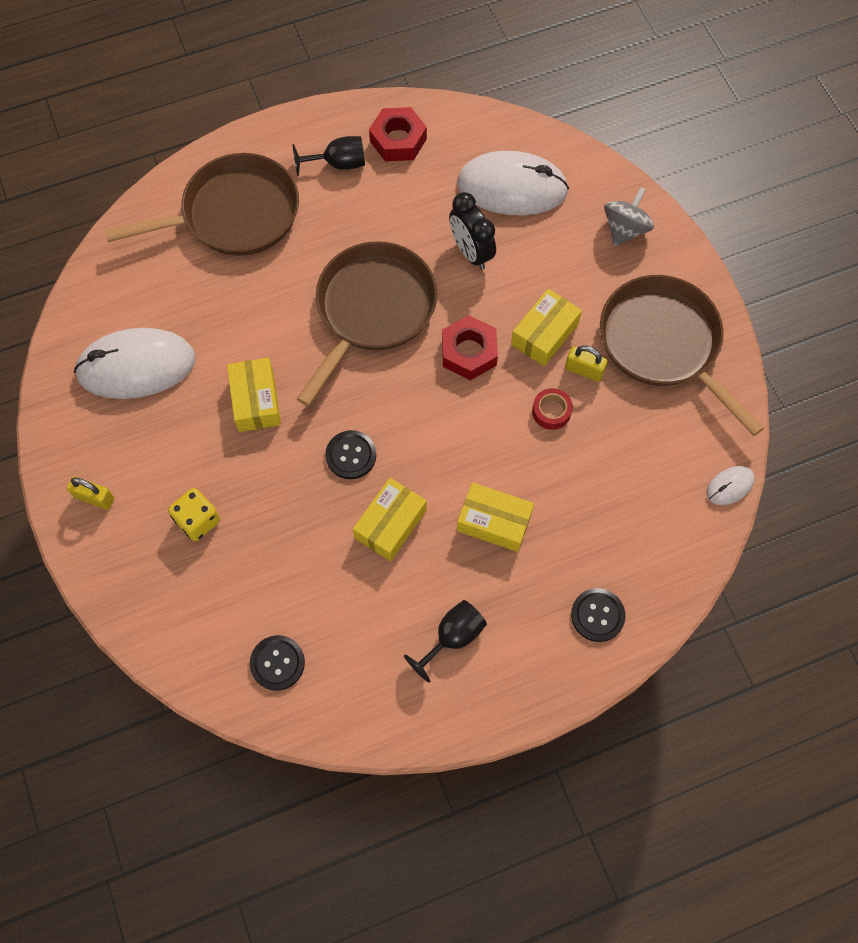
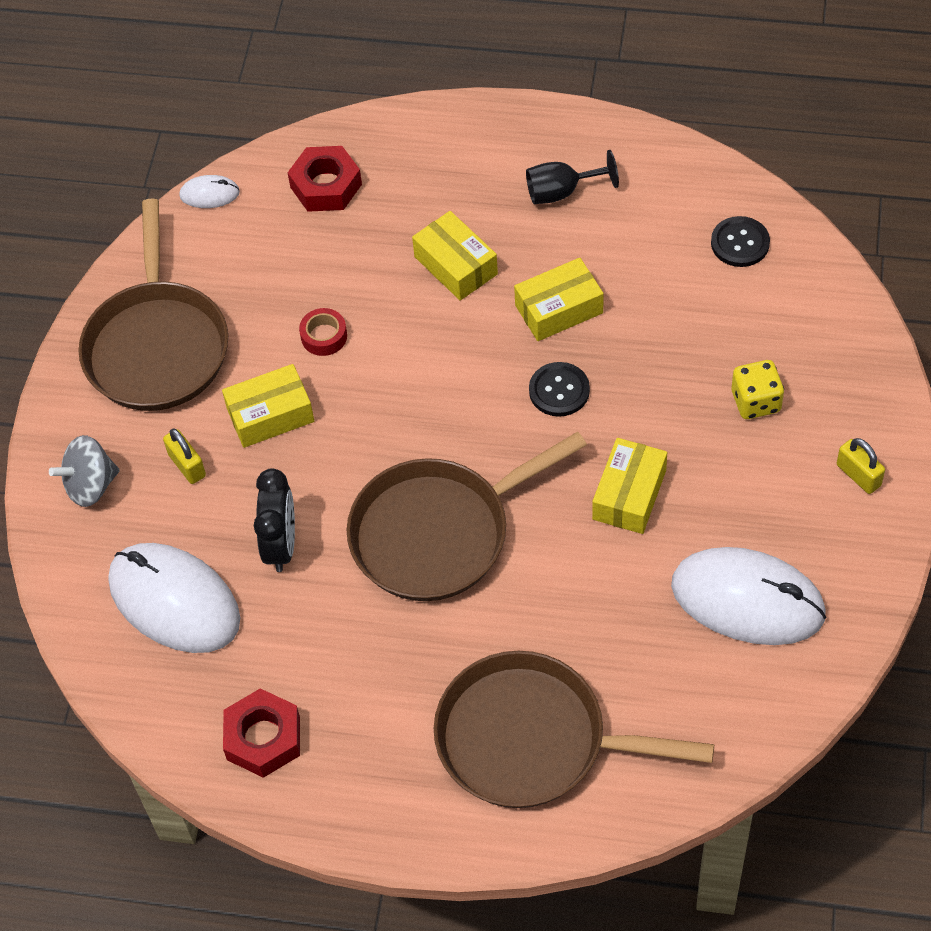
camera: 145 degrees left, 10 degrees down
black goblet [292,136,365,176] -> none
red nut [442,315,498,380] -> red nut moved to [288,146,362,212]
yellow padlock [565,345,607,381] -> yellow padlock moved to [163,428,206,484]
black button [571,588,626,642] -> none

